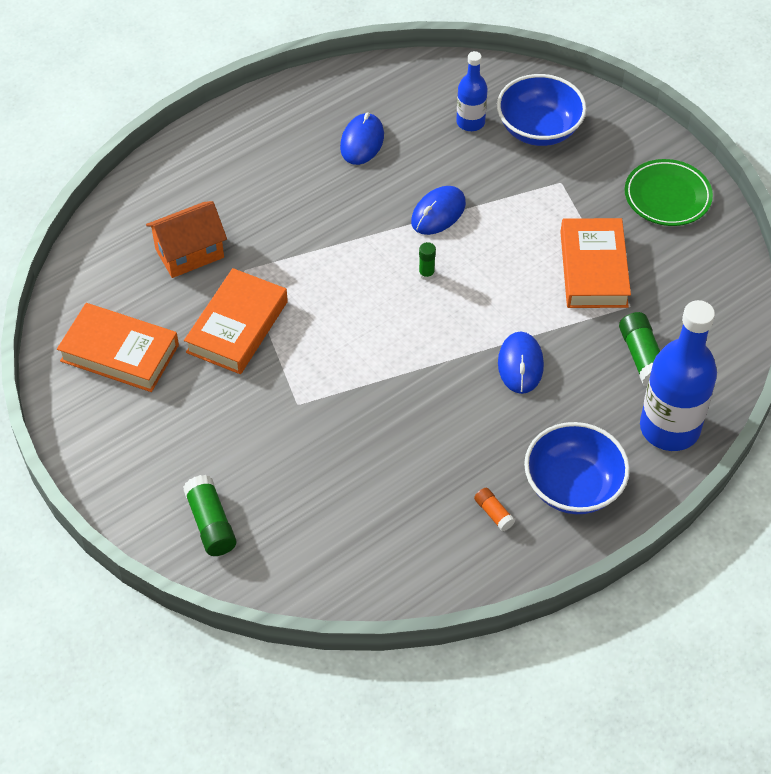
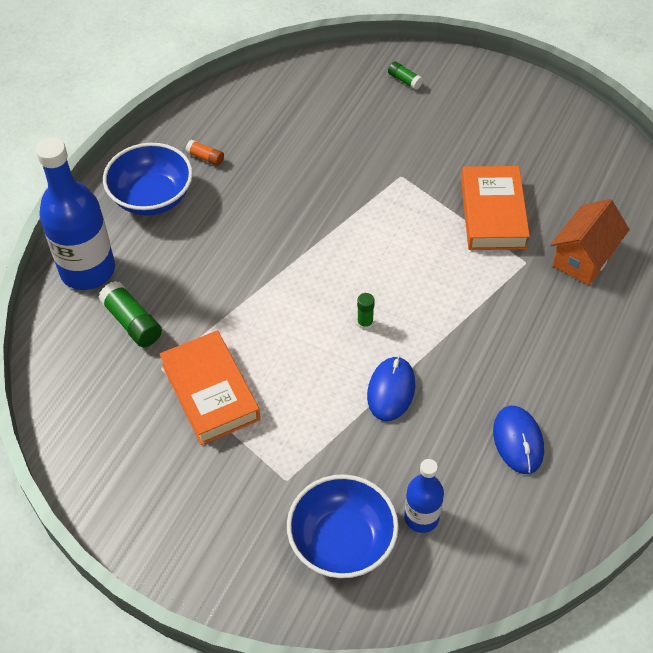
camera: 155 degrees right, 0 degrees up
orange book [57,303,179,392] -> none
green glue stick [183,475,237,556] -> green glue stick [388,61,423,90], size x0.57
blue mouse [498,332,544,394] -> none
green plate [625,159,713,226] -> none

